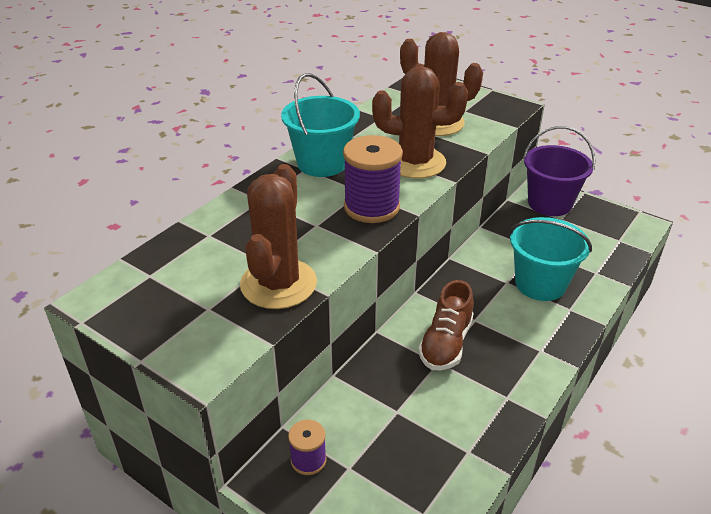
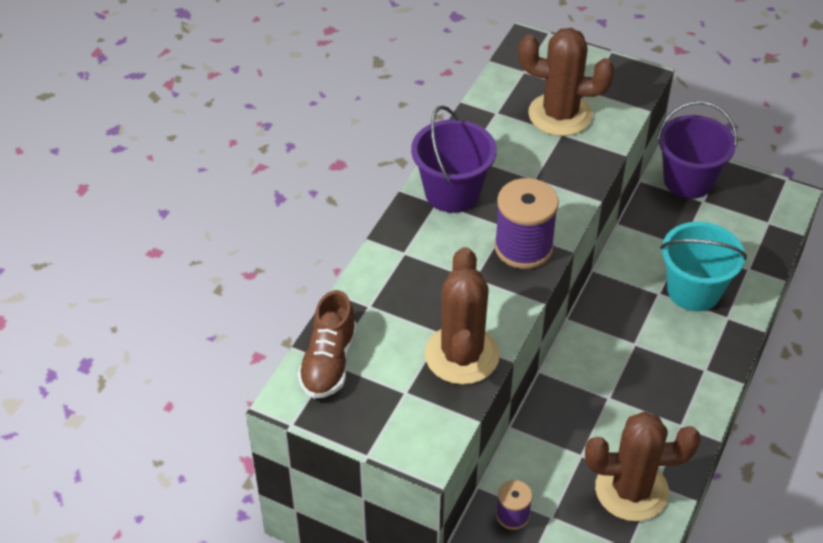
camera: 10 degrees left, 10 degrees up
turquoise bucket [281,73,360,177] -> purple bucket [411,105,497,213]
brown cactus [372,66,468,179] -> brown cactus moved to [585,412,701,521]
brown shoe [418,280,474,370] -> brown shoe moved to [298,290,357,398]

